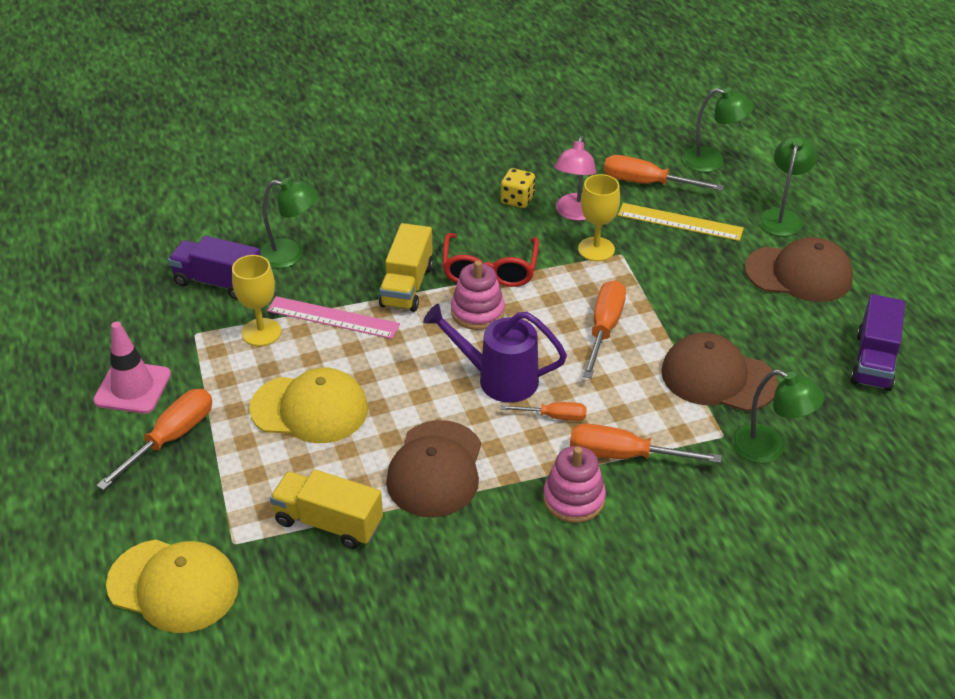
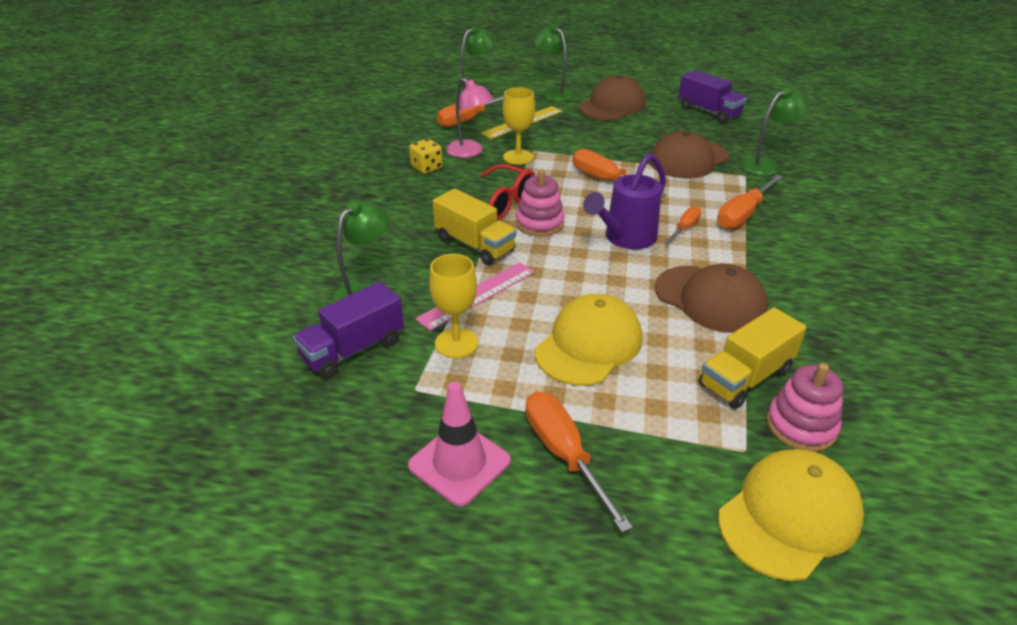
camera: 60 degrees left, 5 degrees down
pink stacking toy [543,446,606,523] -> pink stacking toy moved to [767,363,843,452]

